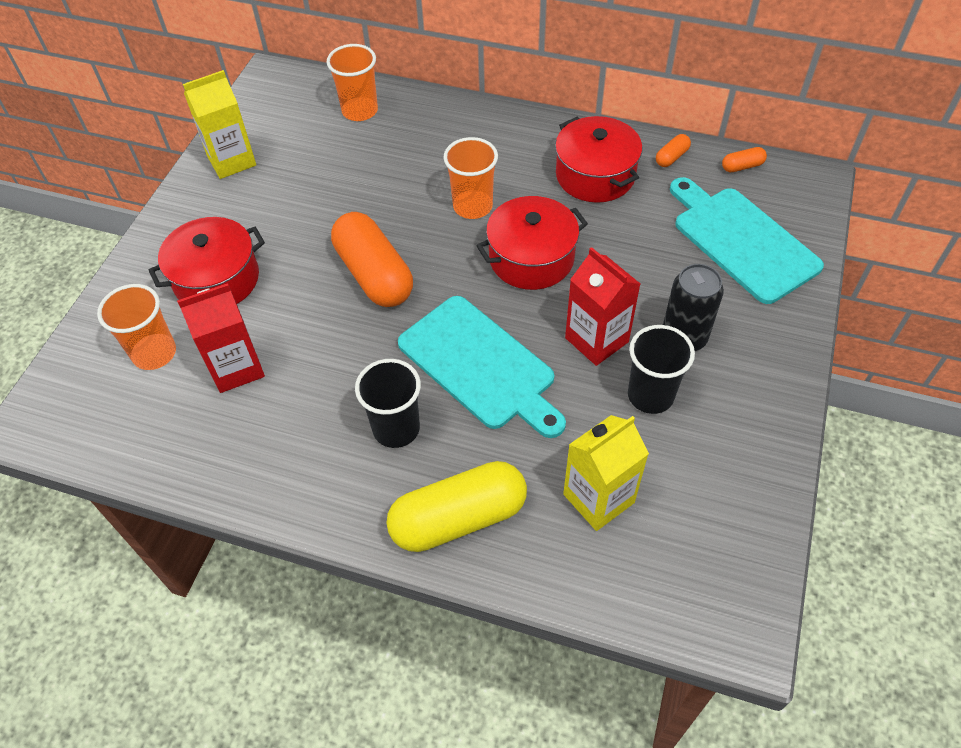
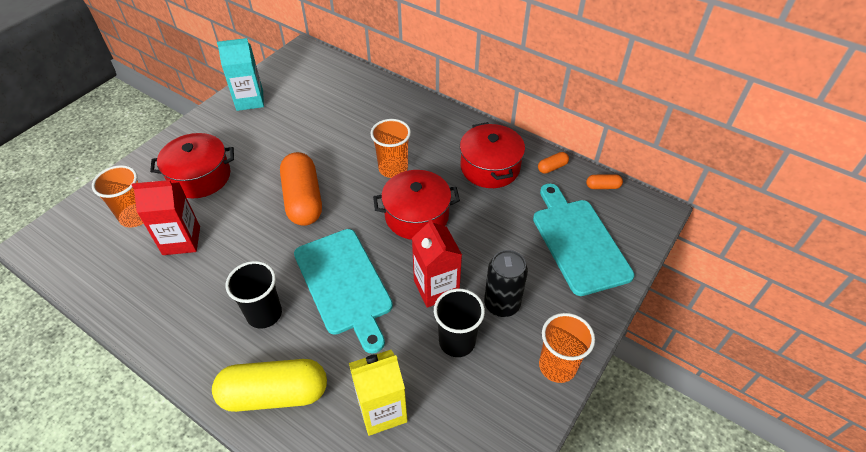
camera: 15 degrees right, 5 degrees down
yellow carton [183,70,256,179] -> turquoise carton [217,38,264,111]
orange cup [326,44,378,121] -> orange cup moved to [539,313,595,383]

